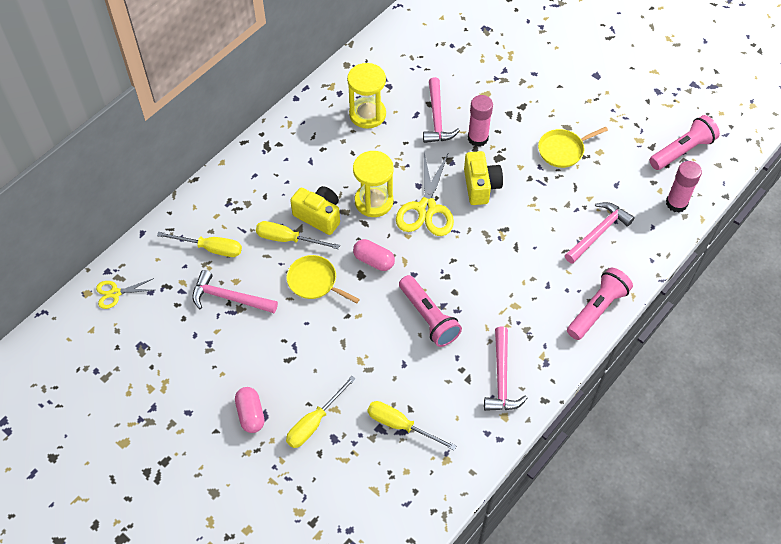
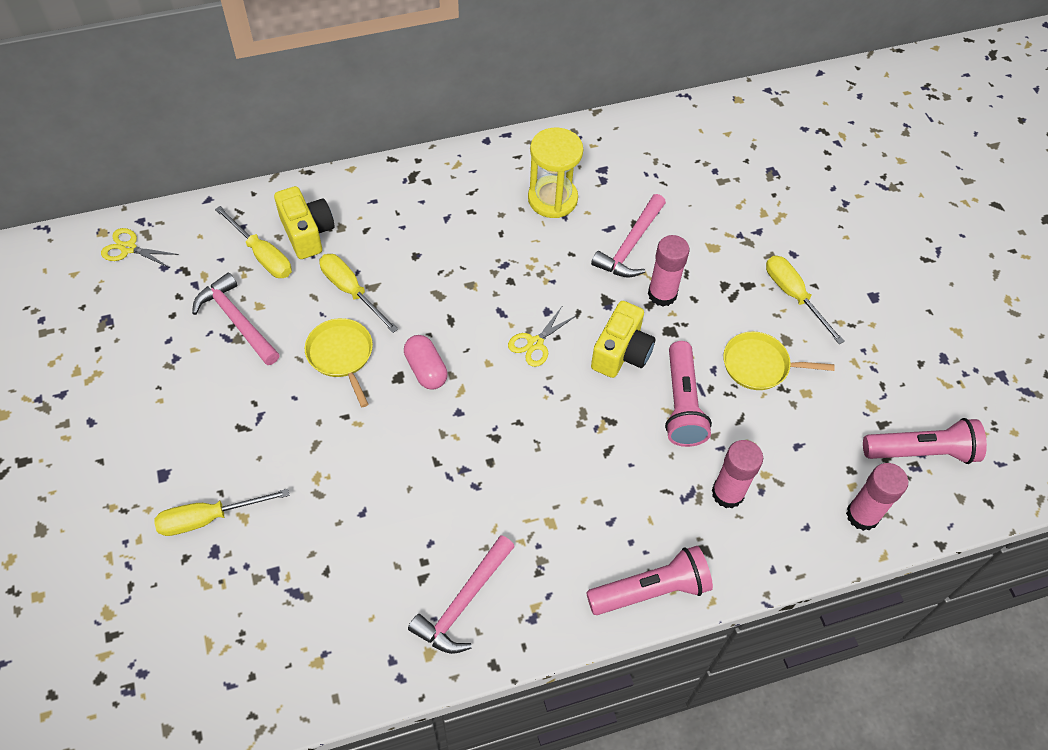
camera: 30 degrees right, 0 degrees up
pink capsule [235,387,265,433] -> none
yellow camera [290,186,340,235] -> yellow camera moved to [274,186,334,259]
yellow hourglass [353,151,394,217] -> none
yellow screwdriver [367,401,456,451] -> yellow screwdriver moved to [766,256,845,344]
yellow scissors [396,153,454,236] -> yellow scissors [508,305,577,367], size x0.54
pink flashlight [399,275,462,347] -> pink flashlight moved to [665,341,712,447]
pink hammer [565,202,635,264] -> pink glue stick [712,440,763,508]

